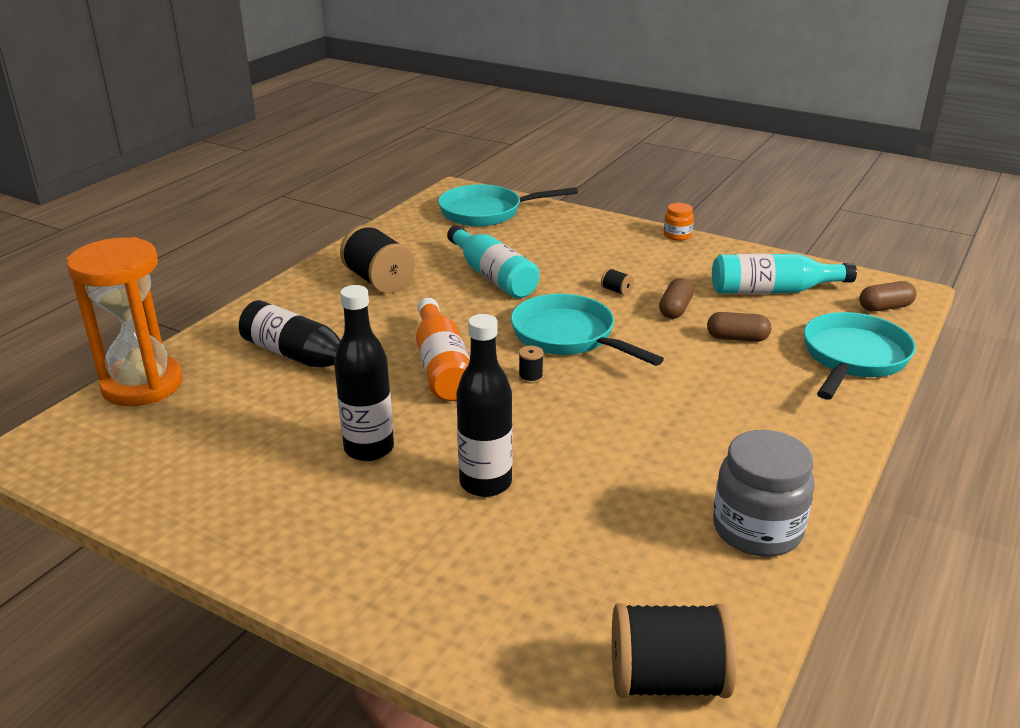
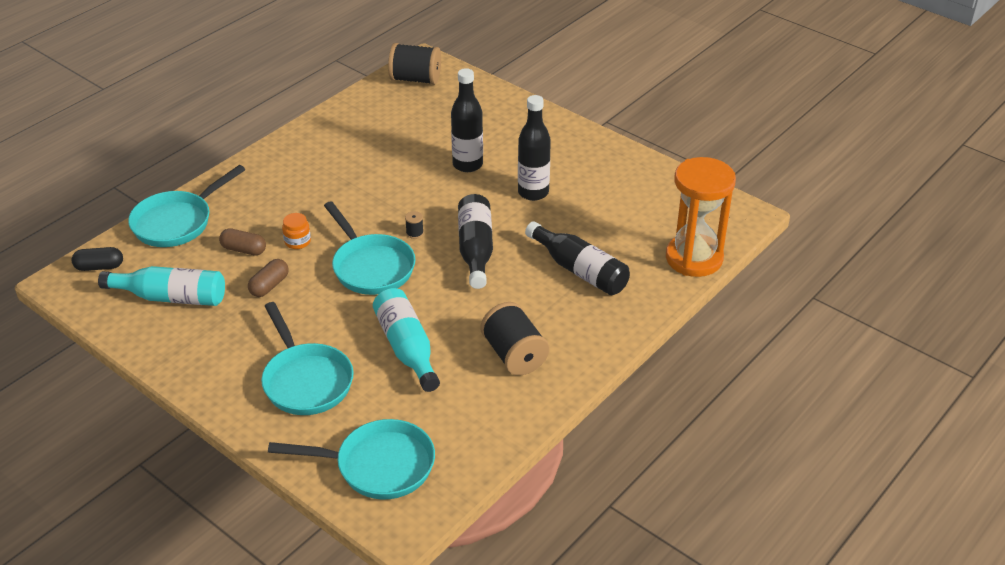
camera: 170 degrees left, 10 degrees up
orange bottle [416,298,470,401] -> black bottle [458,194,493,289]
black spool [601,268,634,296] -> none
orange jar [664,203,694,241] -> orange jar moved to [282,213,311,249]
grey jar [713,430,815,557] -> none
brown capsule [859,281,917,312] -> black capsule [72,247,123,271]
none -> turquoise pan [261,302,353,415]

